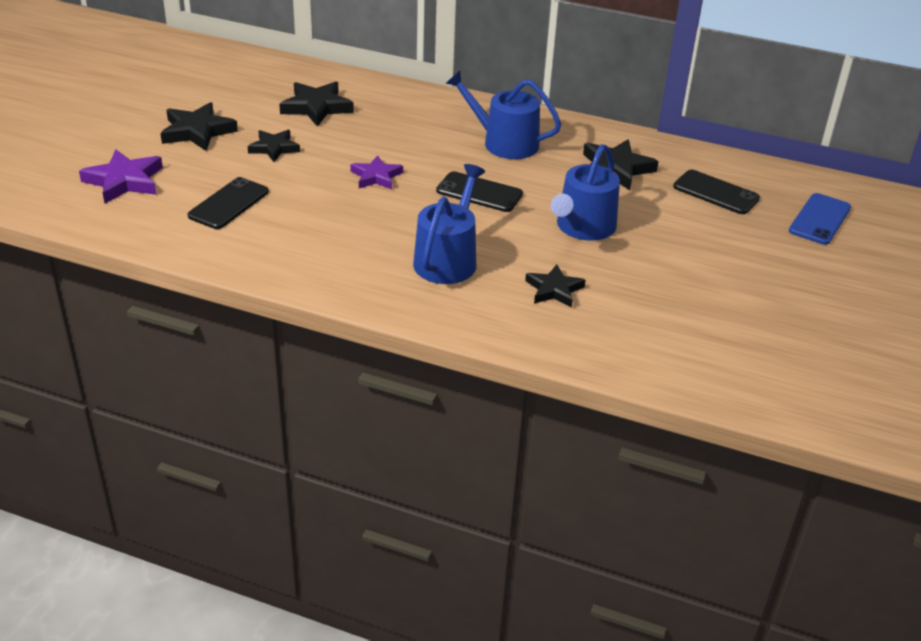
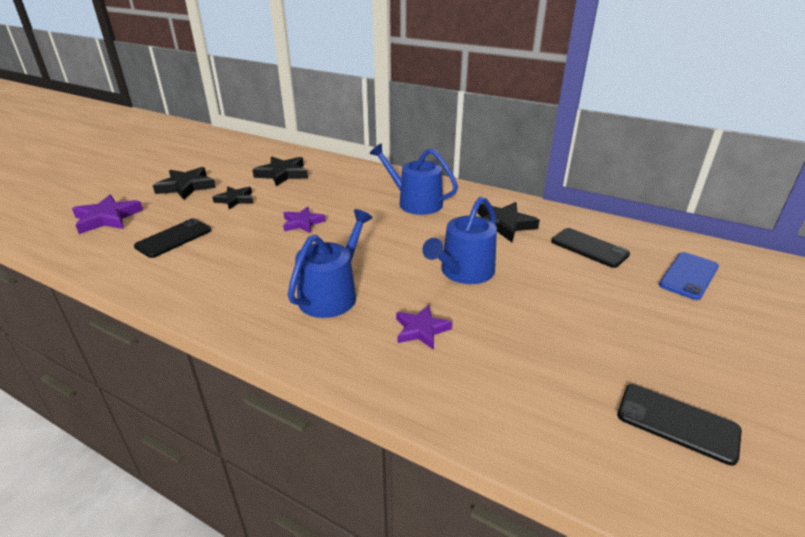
camera: 10 degrees right, 5 degrees down
black phone [436,171,523,212] -> black phone moved to [617,384,742,465]
black star [525,265,586,308] -> purple star [396,305,452,350]

